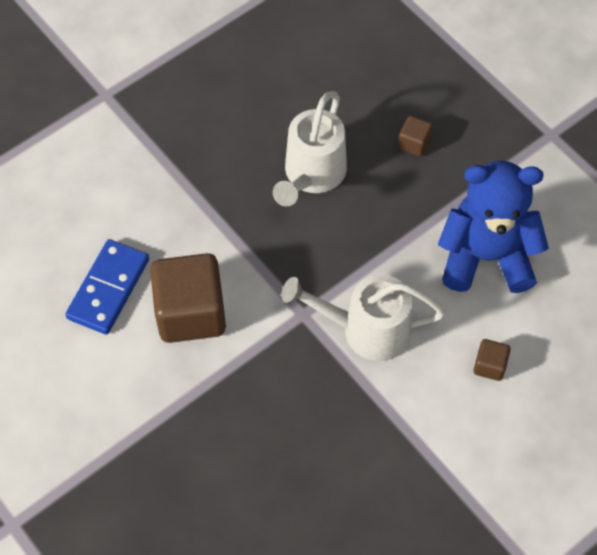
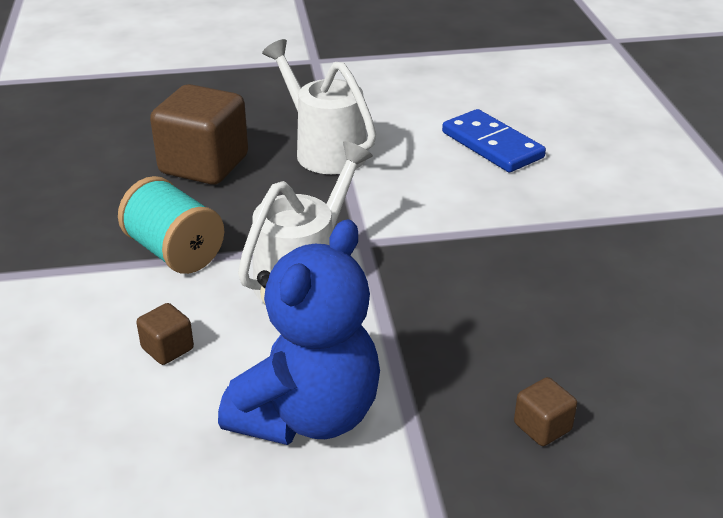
camera: 120 degrees right, 25 degrees down
brown cube [150,253,226,343] -> brown cube moved to [150,84,248,185]
white watering can [273,91,347,206] -> white watering can moved to [262,39,376,174]
none -> turquoise spool [118,176,224,274]

